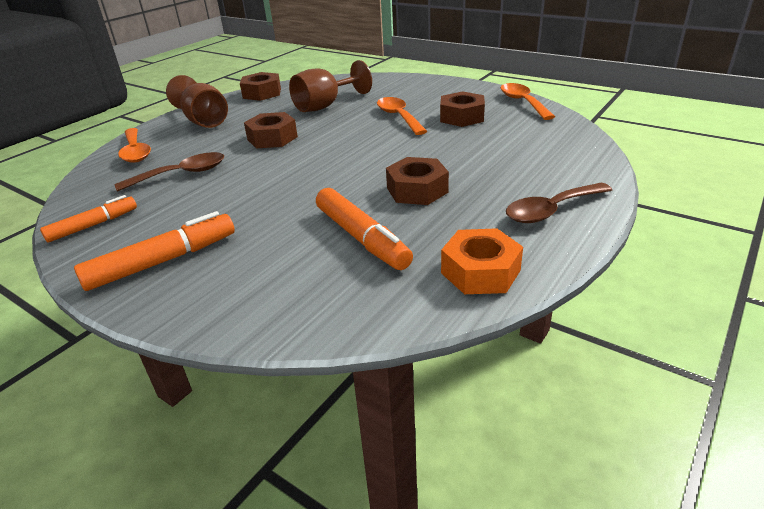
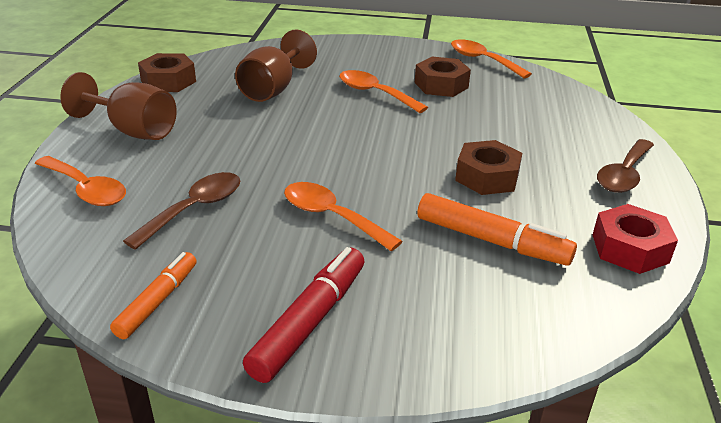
camera: 30 degrees left, 0 degrees up
orange marker [74,211,235,291] -> red marker [243,247,364,383]
brown nut [244,112,298,148] -> none
orange nut [441,228,523,294] -> red nut [593,204,678,274]
none -> orange spoon [284,182,403,251]

